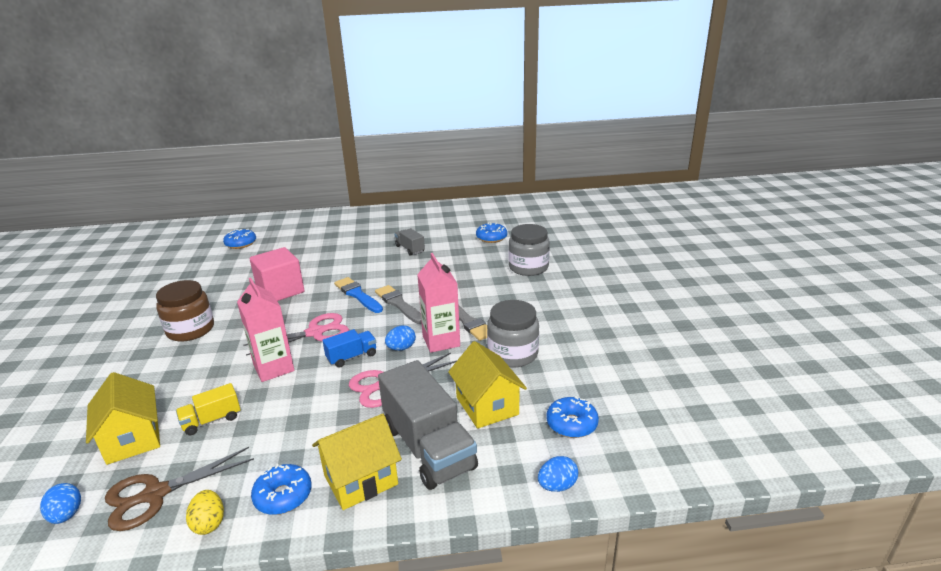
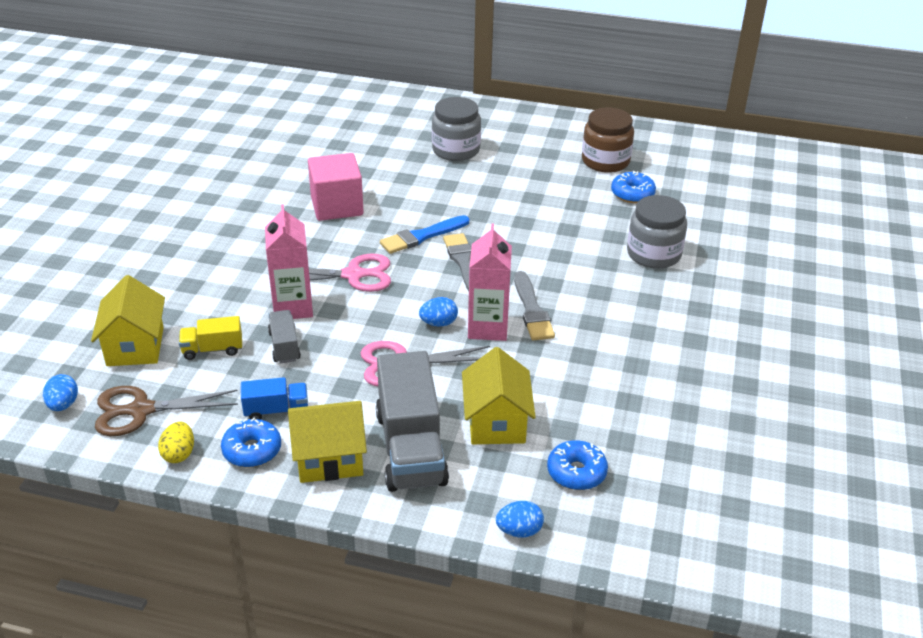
camera: 20 degrees right, 10 degrees up
brown jar [156,280,214,342] -> brown jar moved to [582,108,634,173]
blue donut [223,229,256,249] -> none
blue truck [322,329,376,368] -> blue truck moved to [241,377,308,420]
blue brush [334,277,383,313] -> blue brush turned 105 degrees counterclockwise [380,215,469,254]
grey truck [395,228,425,256] -> grey truck moved to [268,310,301,364]
grey jar [487,300,539,367] -> grey jar moved to [432,97,481,161]

